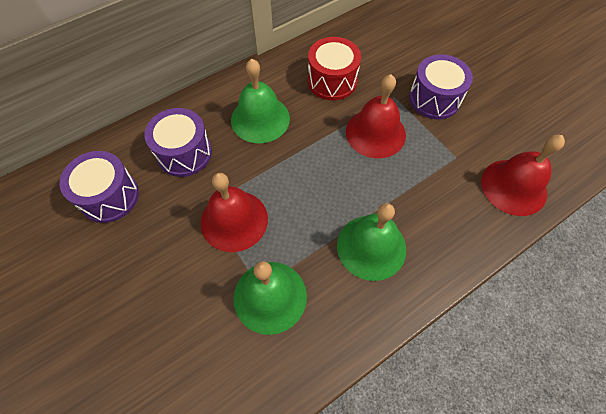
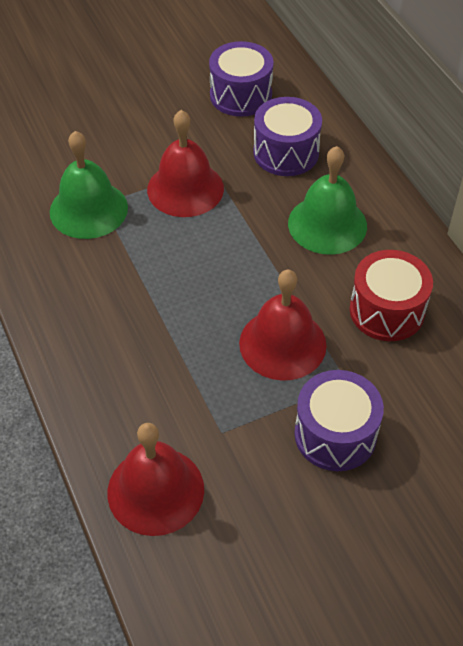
camera: 100 degrees right, 10 degrees down
green bell [337,203,406,281] -> none

